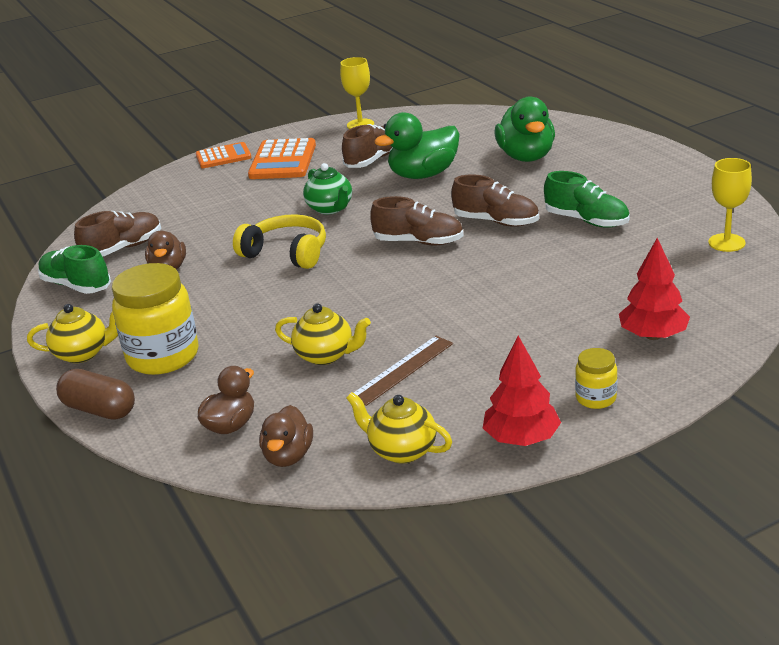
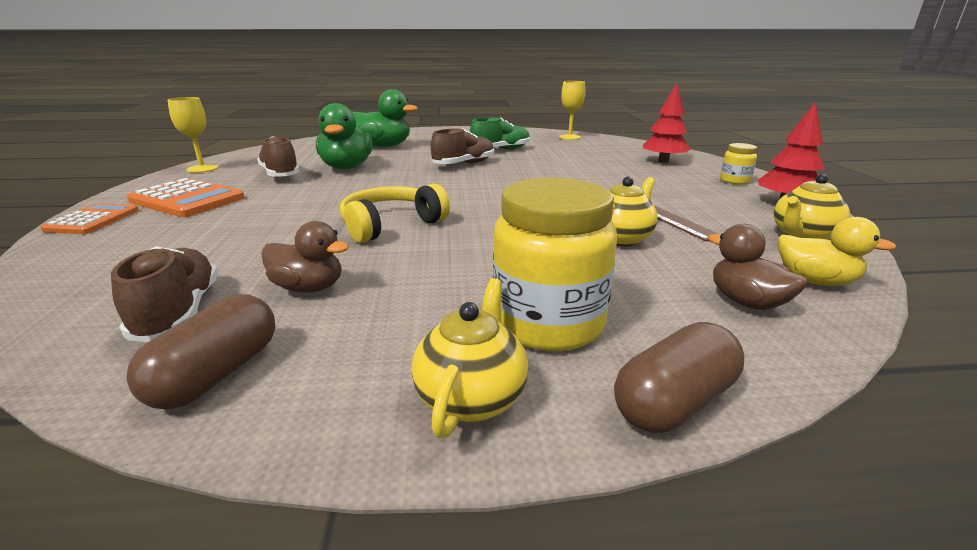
camera: 70 degrees left, 5 degrees down
green shoe [38,245,111,294] -> brown capsule [127,294,275,410]
brown duck [259,405,313,467] -> yellow duck [778,217,896,286]
green teapot [303,163,352,215] -> none
brown shoe [370,196,463,245] -> none

